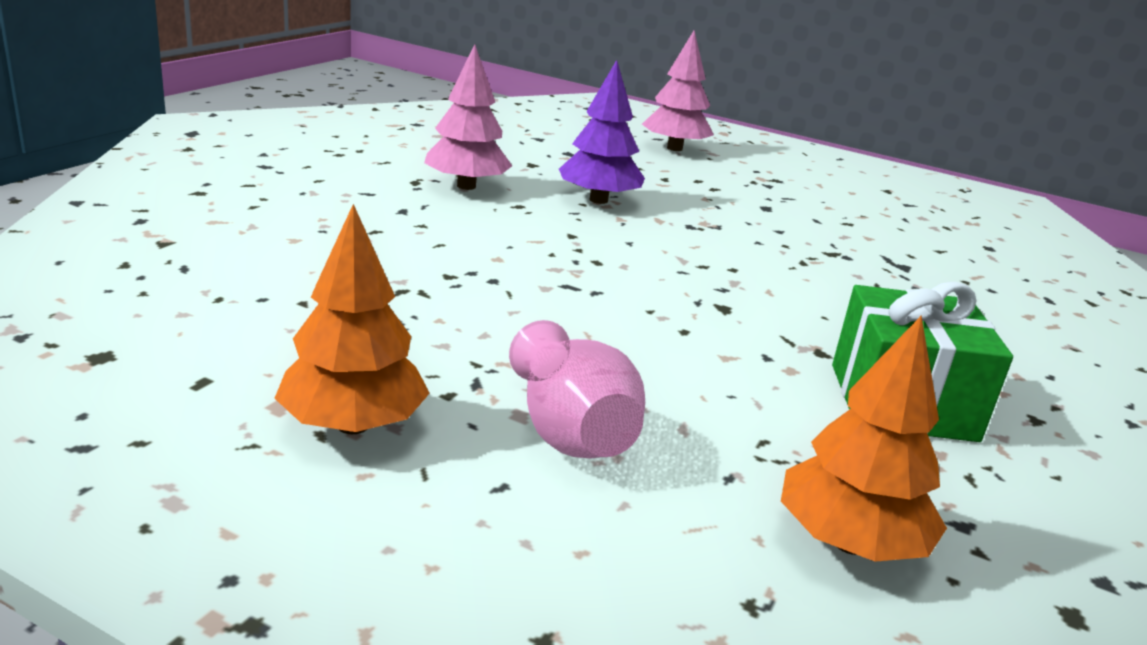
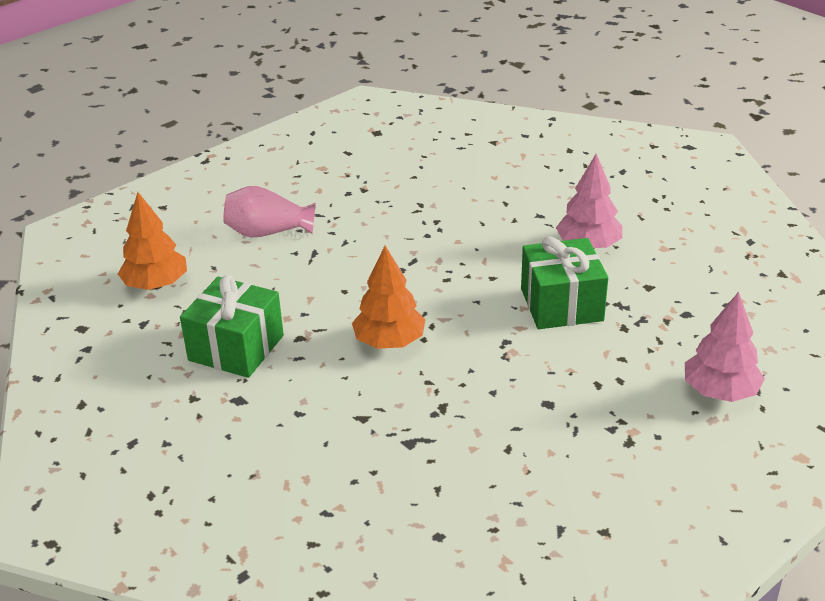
camera: 115 degrees right, 10 degrees up
orange tree [274,204,430,434] -> orange tree moved to [352,246,426,349]
purple tree [559,60,645,204] -> green gift [521,237,608,329]

